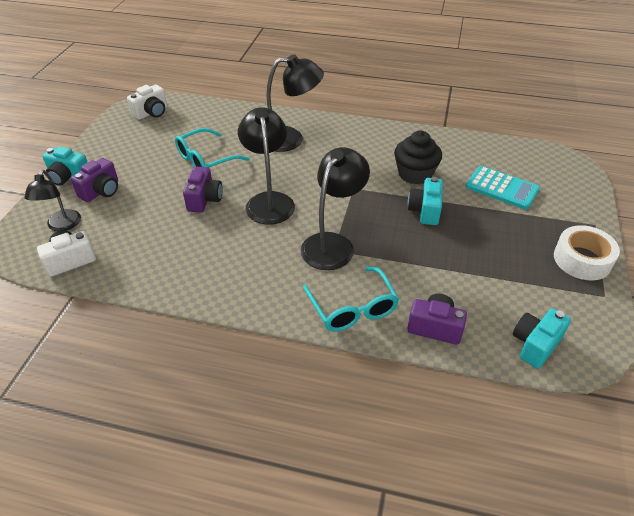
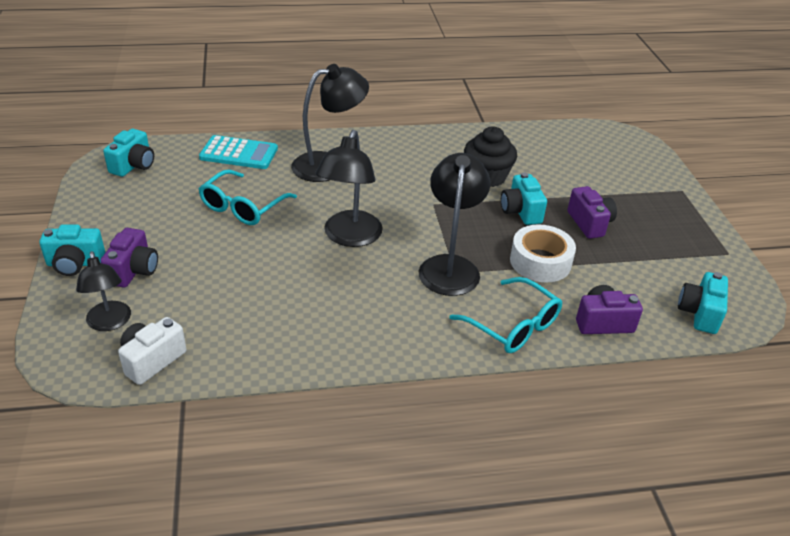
camera: 25 degrees left, 5 degrees down
white camera [127,85,167,120] -> turquoise camera [103,129,154,177]
purple camera [183,167,223,213] -> purple camera moved to [567,186,617,239]
black lamp [238,107,295,225] -> black lamp turned 135 degrees counterclockwise [315,130,383,247]
turquoise calculator [466,166,540,209] -> turquoise calculator moved to [199,135,278,169]
white tape [554,225,620,280] -> white tape moved to [510,224,576,282]

